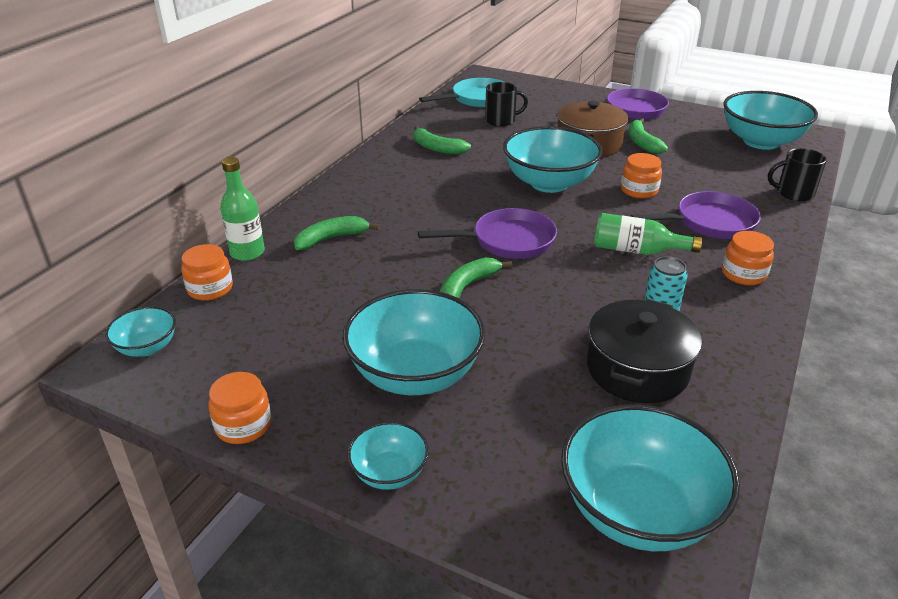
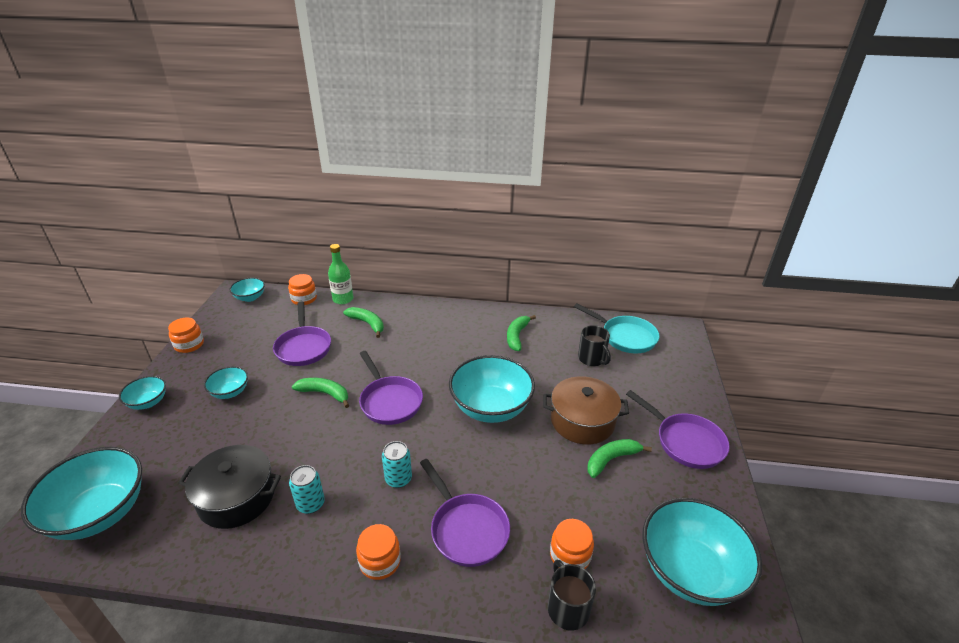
camera: 70 degrees right, 0 degrees up
turquoise bowl [343,289,485,395] -> turquoise bowl [204,366,248,399], size x0.50
green bottle [594,213,702,255] -> turquoise can [382,441,412,488]
orange jar [621,153,662,199] -> orange jar moved to [550,519,594,569]
none -> purple pan [273,301,331,366]

